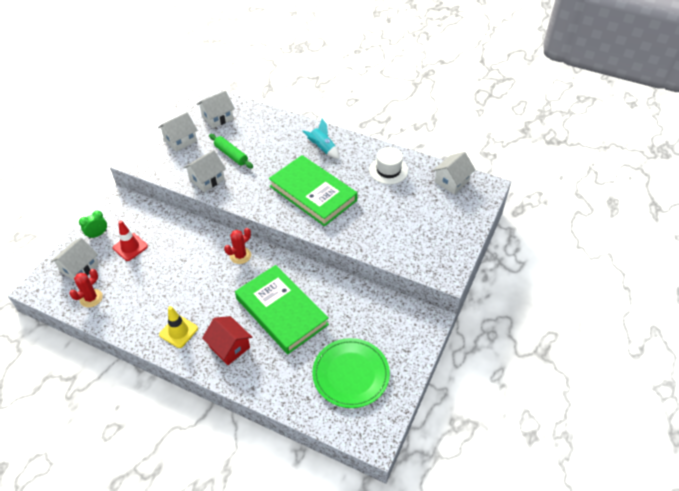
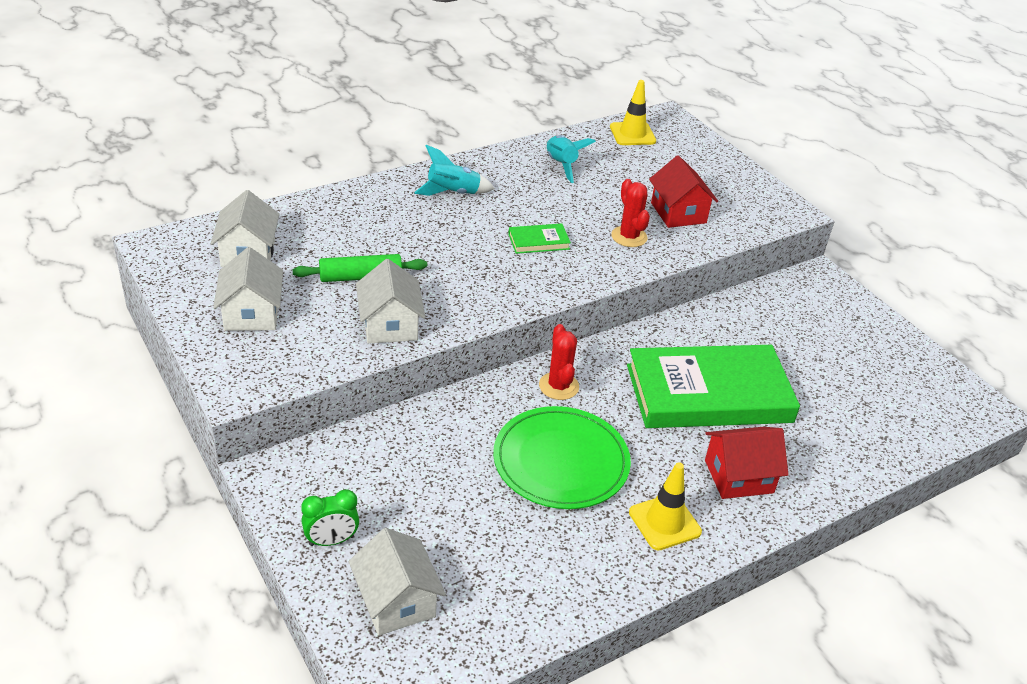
camera: 60 degrees left, 10 degrees down
red cactus [70,269,103,307] -> red cactus moved to [611,179,650,247]
green clock [79,211,107,239] -> green clock turned 105 degrees counterclockwise [301,489,359,546]
red traffic cone [113,220,148,261] -> none
green book [269,155,358,226] -> green book [508,223,571,254], size x0.40
green plate [312,338,390,408] -> green plate moved to [493,406,631,509]
white hat [369,147,408,184] -> turquoise rocket [547,135,596,183]
white house [433,152,475,194] -> yellow traffic cone [610,80,656,145]
none -> red house [649,155,718,228]

